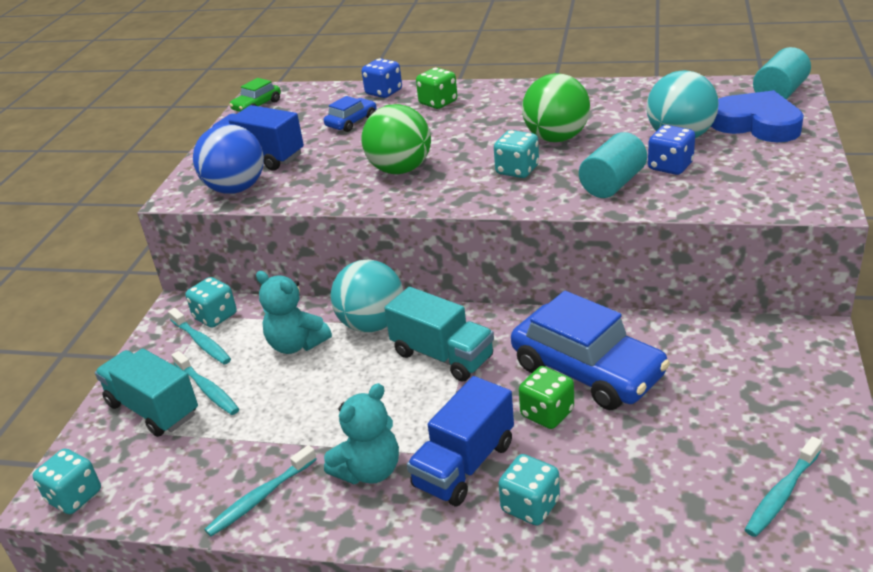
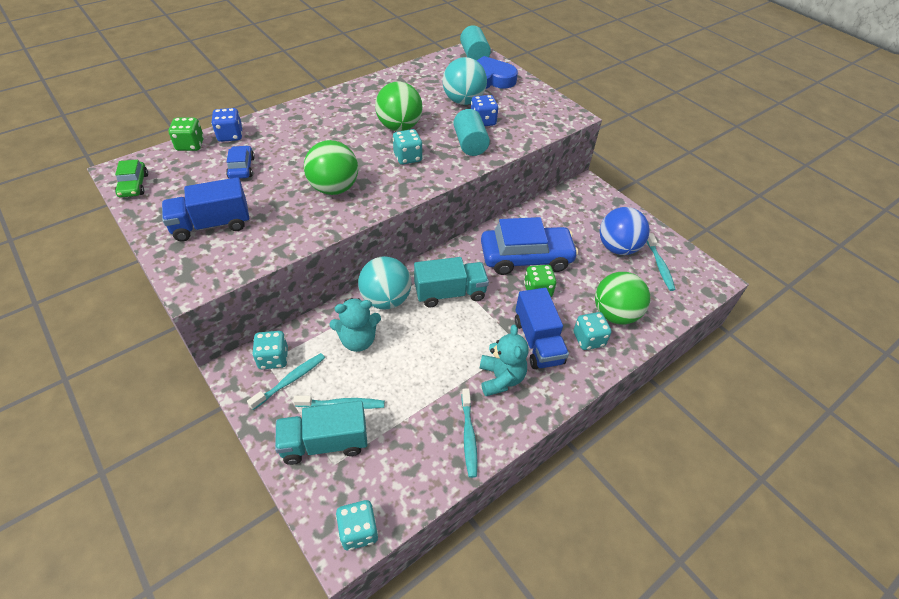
camera: 55 degrees left, 15 degrees up
turquoise toothbrush [168,308,231,364] -> turquoise toothbrush turned 45 degrees counterclockwise [247,353,325,410]
blue ball [193,124,264,194] -> blue ball moved to [600,207,650,255]
green dice [416,67,457,109] -> green dice moved to [168,118,204,151]
none -> green ball [595,272,650,325]

